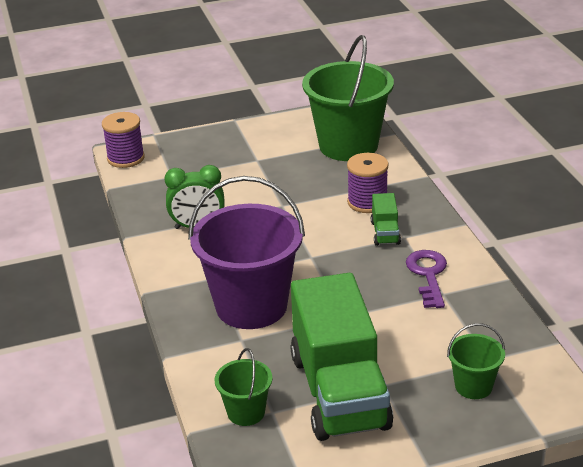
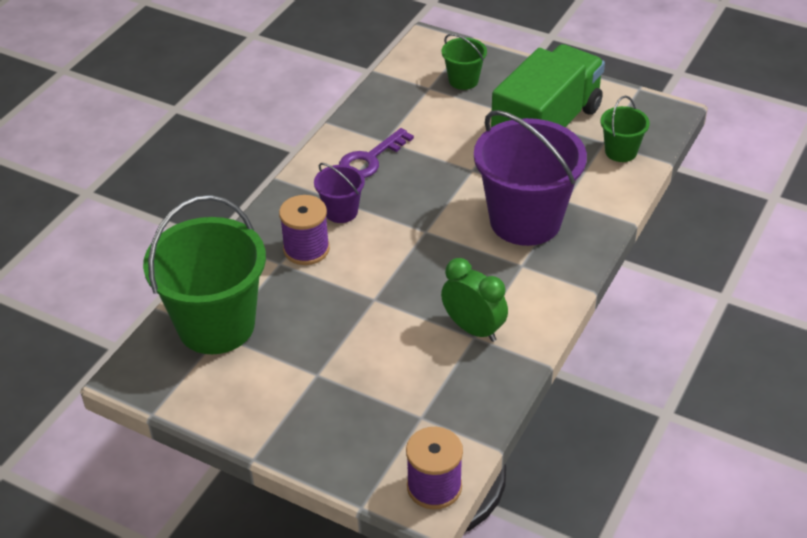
camera: 135 degrees left, 10 degrees up
green truck [371,193,401,246] -> purple bucket [314,163,365,223]

